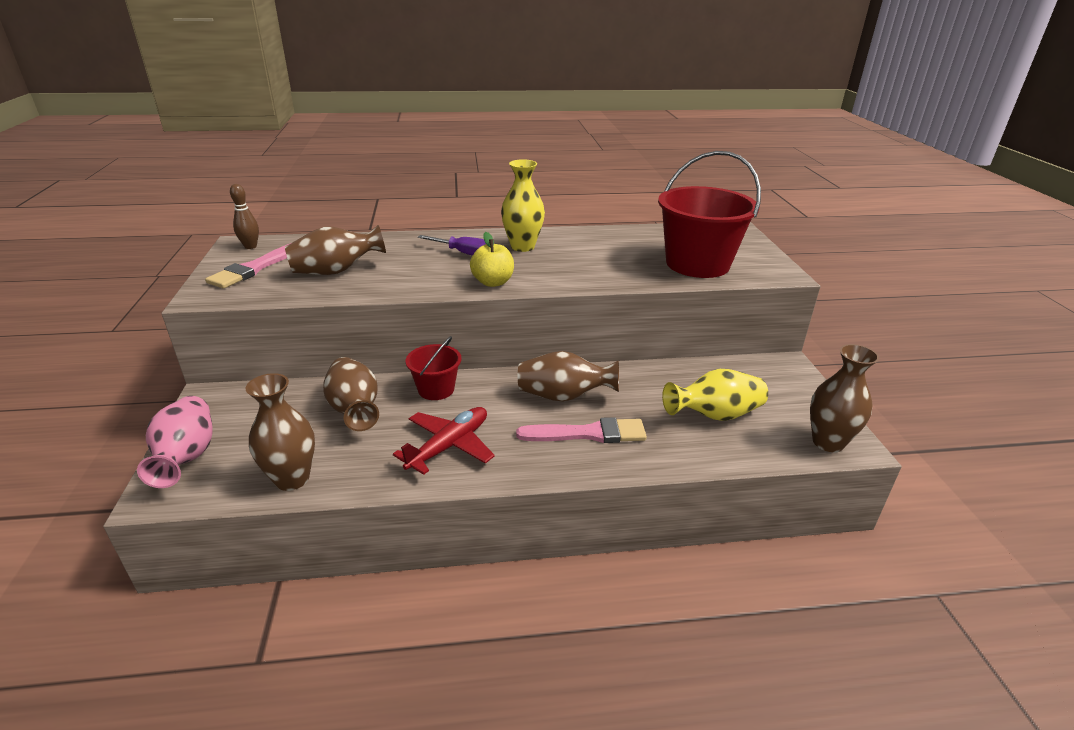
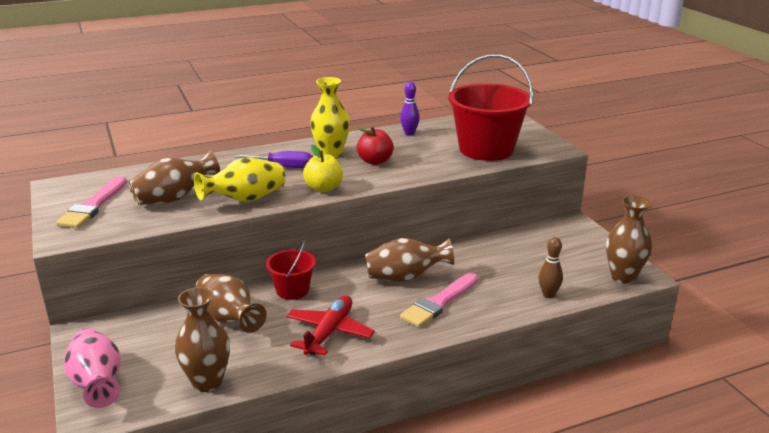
camera: 15 degrees left, 5 degrees down
brown bowling pin [230,184,259,249] -> brown bowling pin moved to [539,237,563,298]
pink brush [516,417,647,443] -> pink brush turned 150 degrees clockwise [400,273,478,328]
yellow vase [662,369,768,421] -> yellow vase moved to [194,158,285,202]
none -> red apple [357,126,394,165]
none -> purple bowling pin [400,82,420,135]

